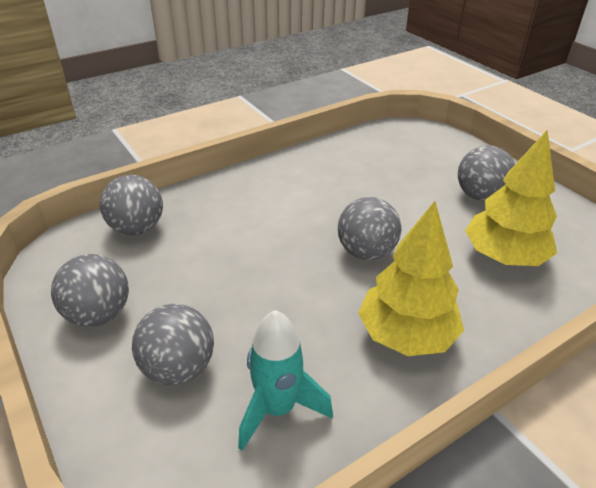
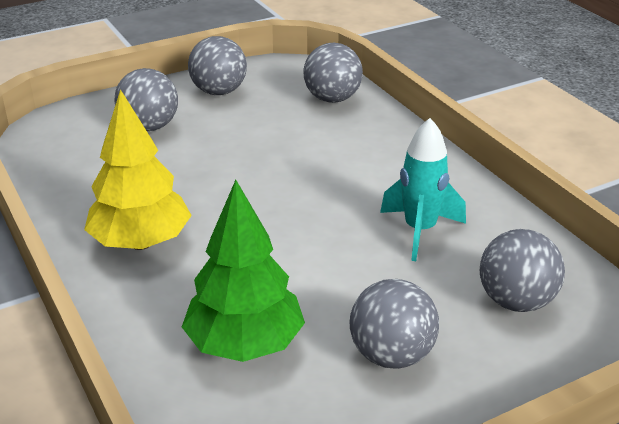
camera: 95 degrees right, 5 degrees down
turquoise rocket [238,310,333,451] -> turquoise rocket moved to [380,118,466,261]
grey ball [338,197,401,260] -> grey ball moved to [480,229,565,312]
yellow tree [465,130,557,266] -> green tree [182,180,305,362]

